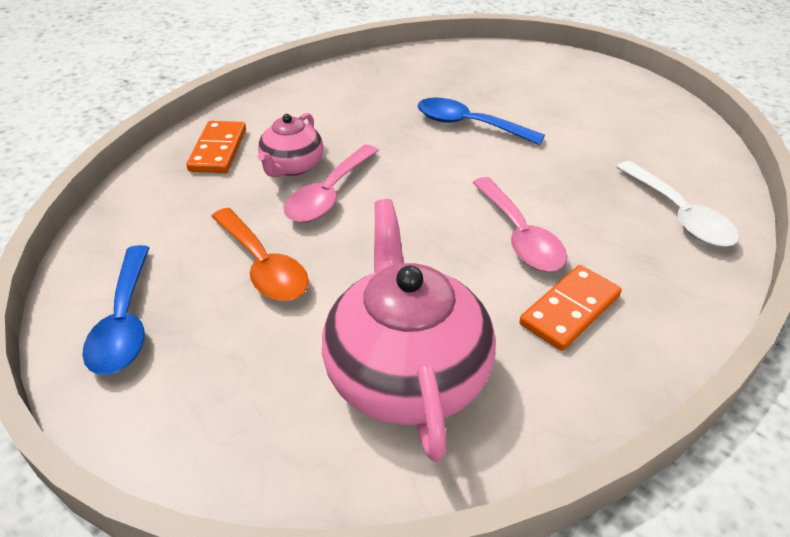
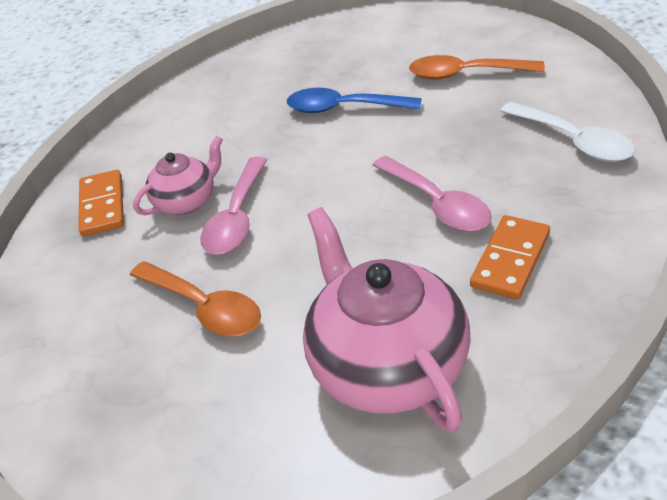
camera: 10 degrees left, 0 degrees up
blue spoon [82,245,150,375] -> none
pink teapot [258,113,324,177] -> pink teapot turned 135 degrees counterclockwise [133,136,223,215]
none -> orange spoon [409,55,545,80]

